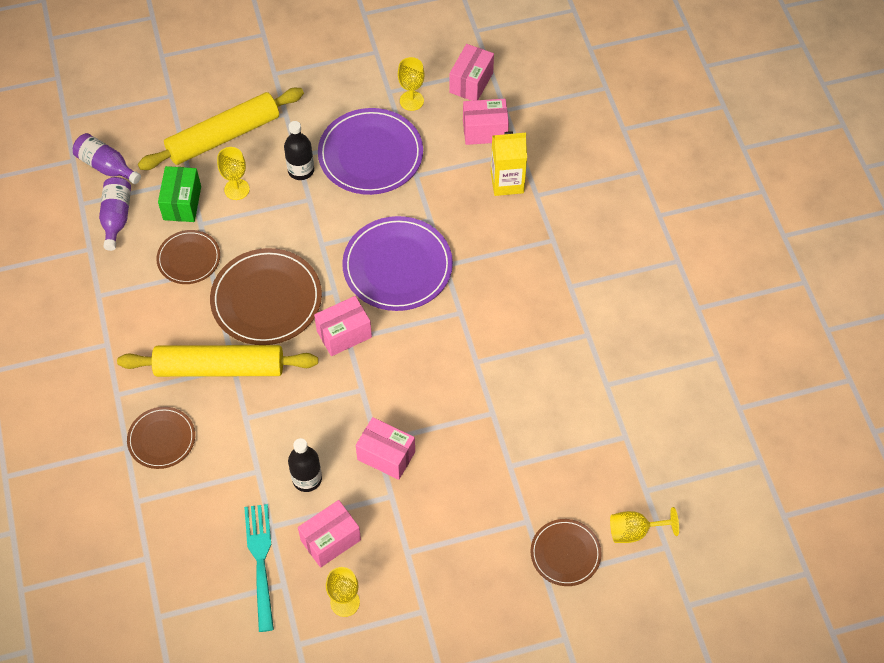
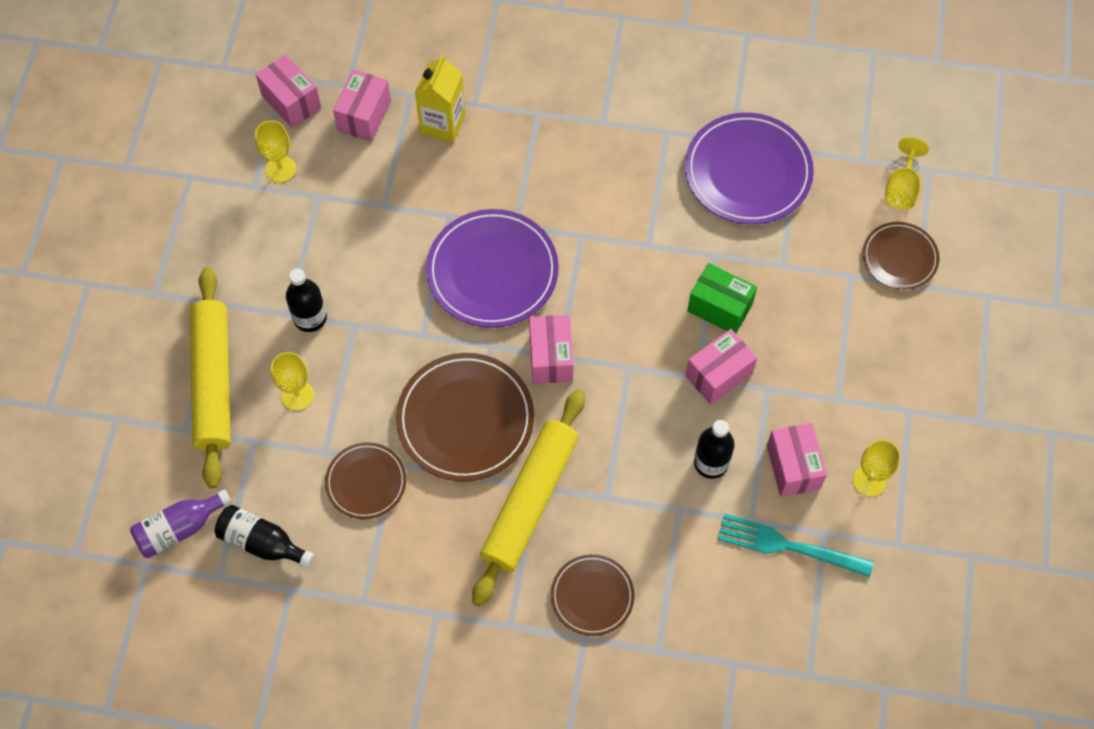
camera: 65 degrees left, 5 degrees up
purple bottle [99,177,131,251] -> black bottle [214,505,315,568]
green box [158,166,201,222] -> green box moved to [687,263,757,333]
purple plate [318,108,423,195] -> purple plate moved to [685,113,814,224]

